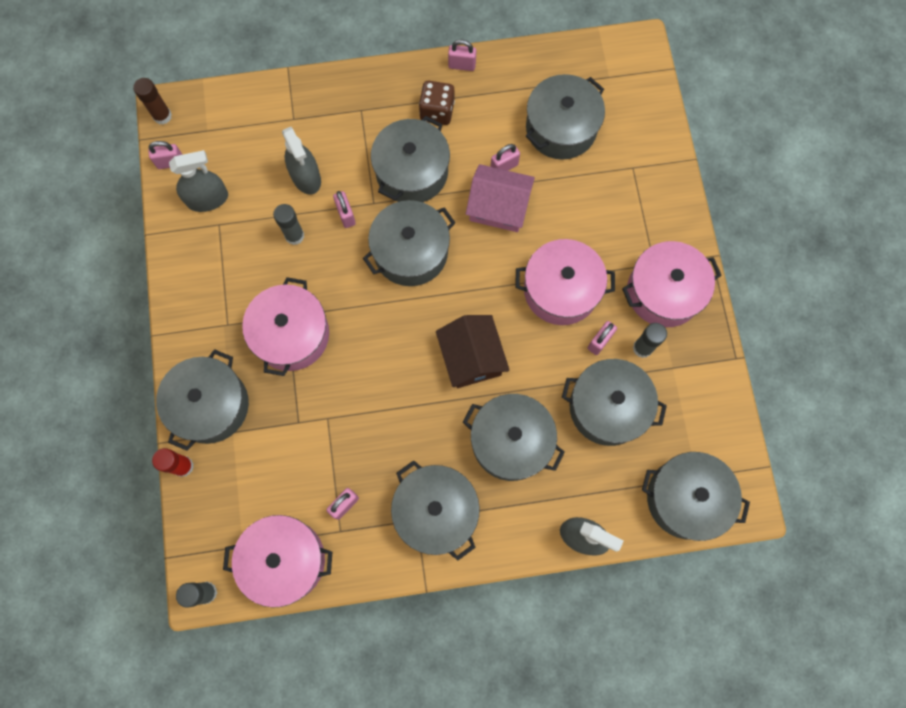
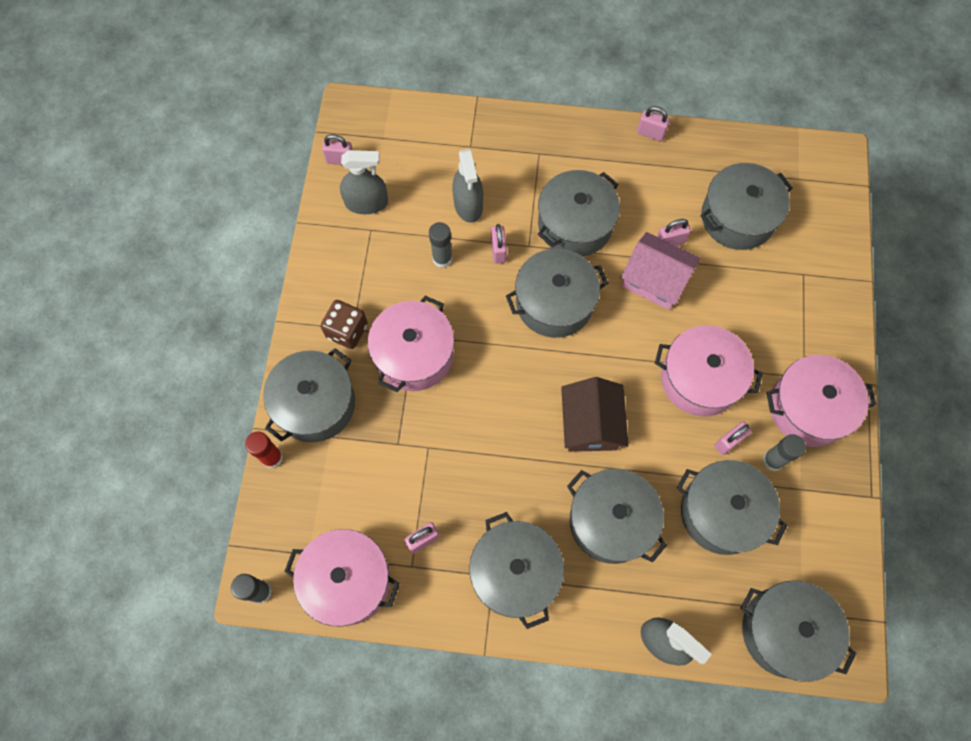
camera: 15 degrees right, 5 degrees down
brown glue stick [133,78,172,125] -> none
brown dice [419,81,455,125] -> brown dice moved to [321,300,368,349]

